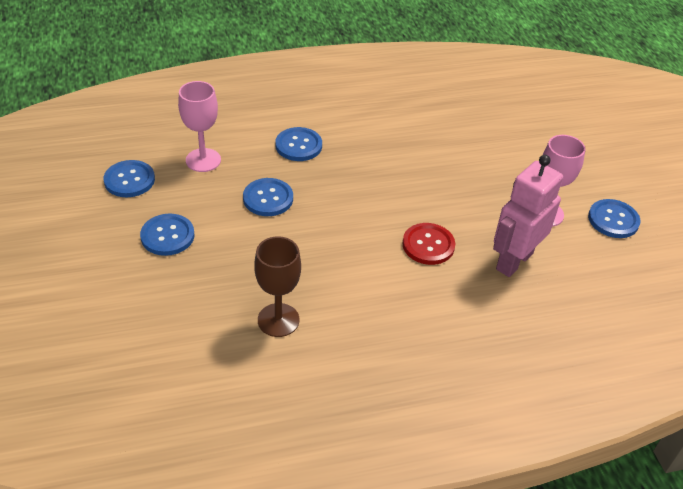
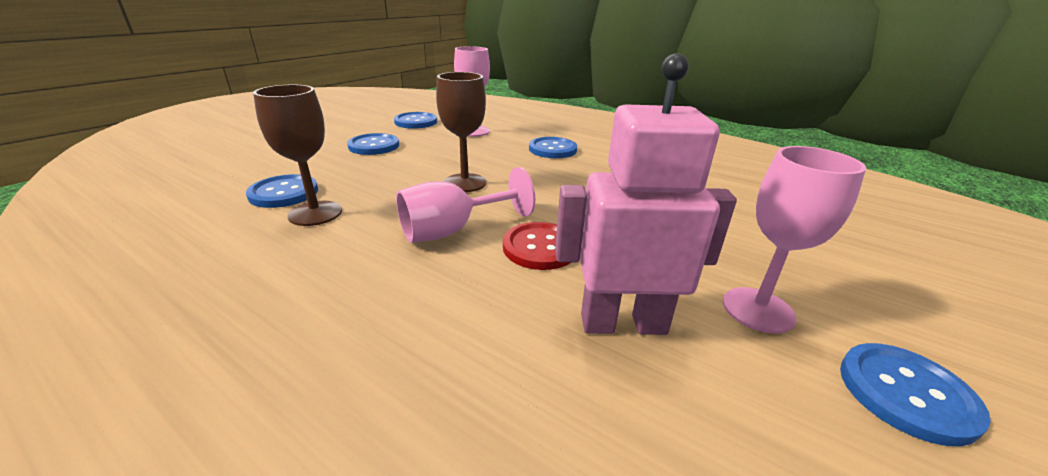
camera: 50 degrees right, 15 degrees down
blue button [243,178,293,216] -> blue button moved to [246,174,318,208]
none -> pink goblet [396,167,535,243]
none -> brown goblet [436,72,486,192]

